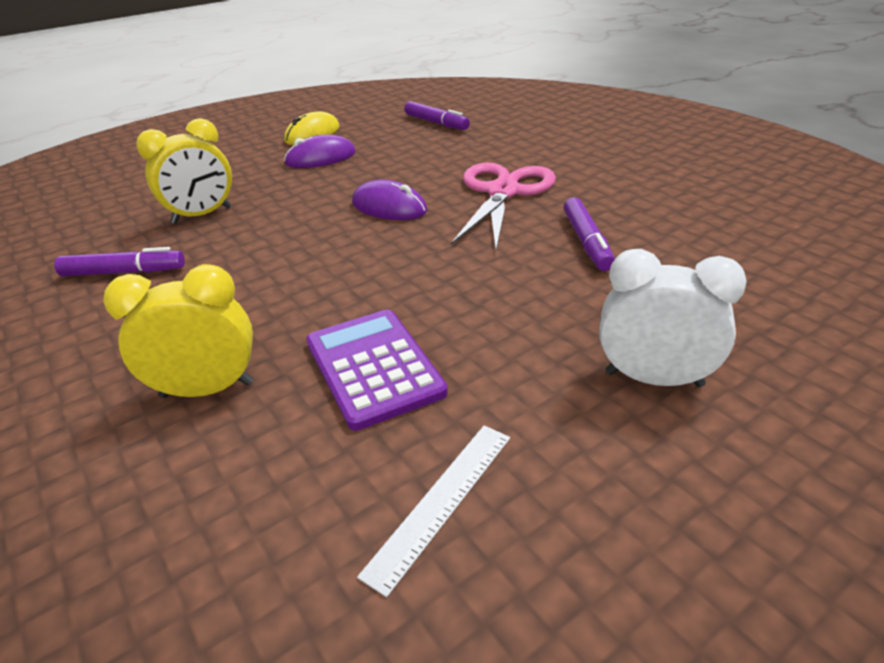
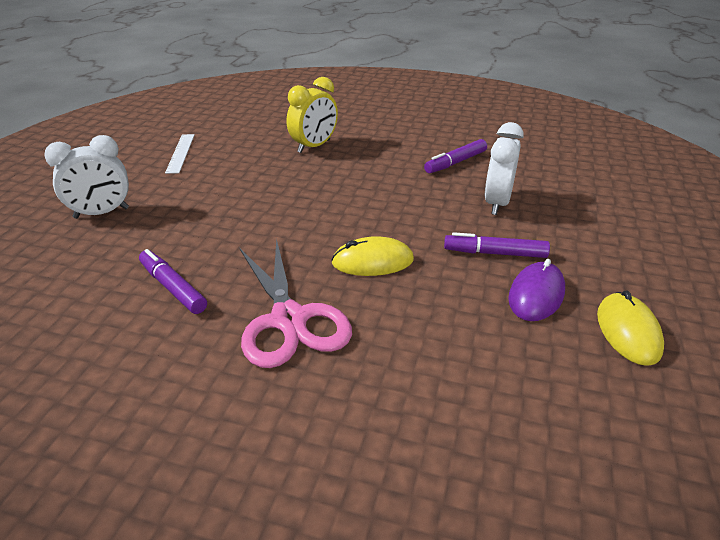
camera: 140 degrees right, 0 degrees up
yellow clock [136,118,232,224] -> white clock [485,122,523,215]
purple calculator [306,309,448,431] -> none
purple mouse [352,180,427,220] -> yellow mouse [331,236,414,276]
purple marker [404,101,470,130] -> purple marker moved to [444,232,550,258]

